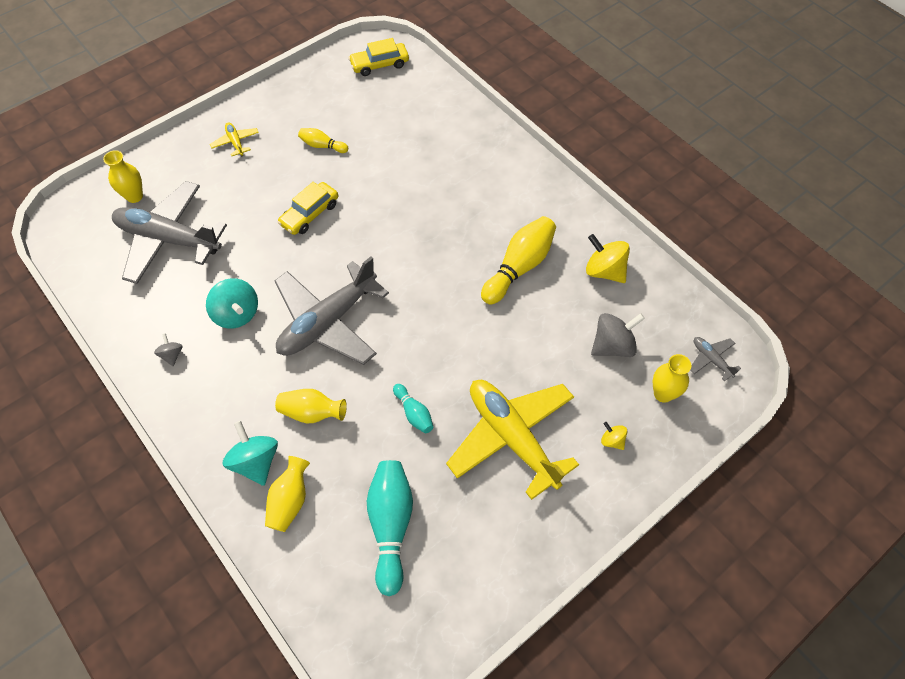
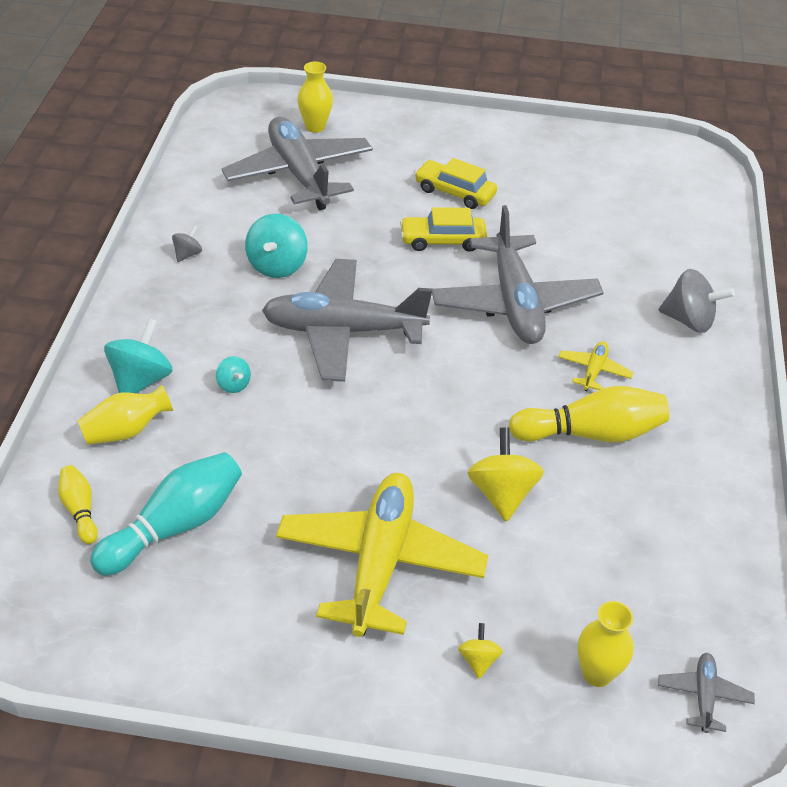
camera: 45 degrees right, 15 degrees down
yellow plane [210,122,259,157] -> yellow plane moved to [558,341,633,391]
yellow vase [275,389,347,423] -> turquoise spinning top [216,356,251,393]
yellow bowling pin [298,128,348,153] -> yellow bowling pin moved to [58,465,98,544]
yellow car [348,38,409,76] -> yellow car moved to [415,158,497,209]
turquoise bowling pin [393,384,433,433] -> none
yellow spinning top [586,234,630,283] -> yellow spinning top moved to [467,428,544,522]
grey spinning top [591,313,645,357] -> grey spinning top moved to [659,269,735,333]
none -> grey plane [432,205,604,344]

